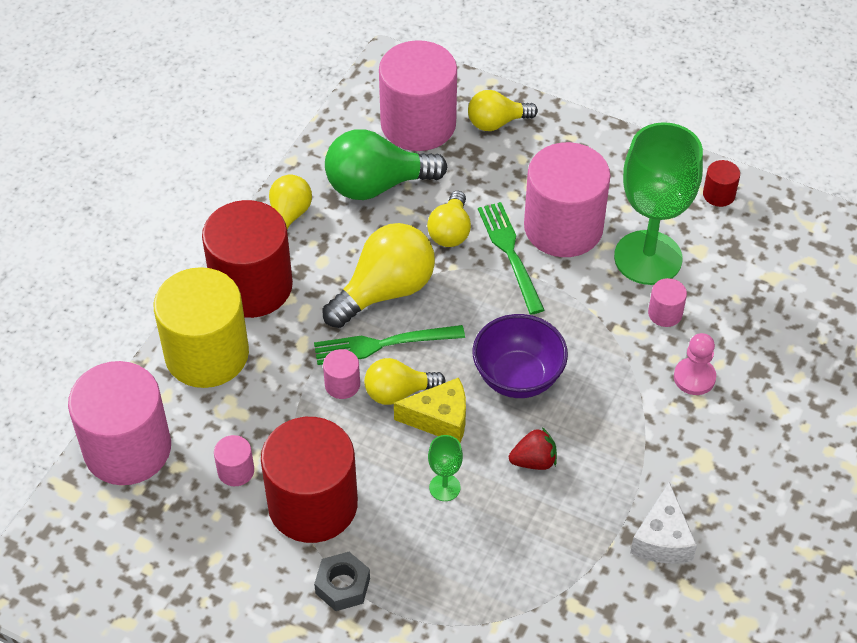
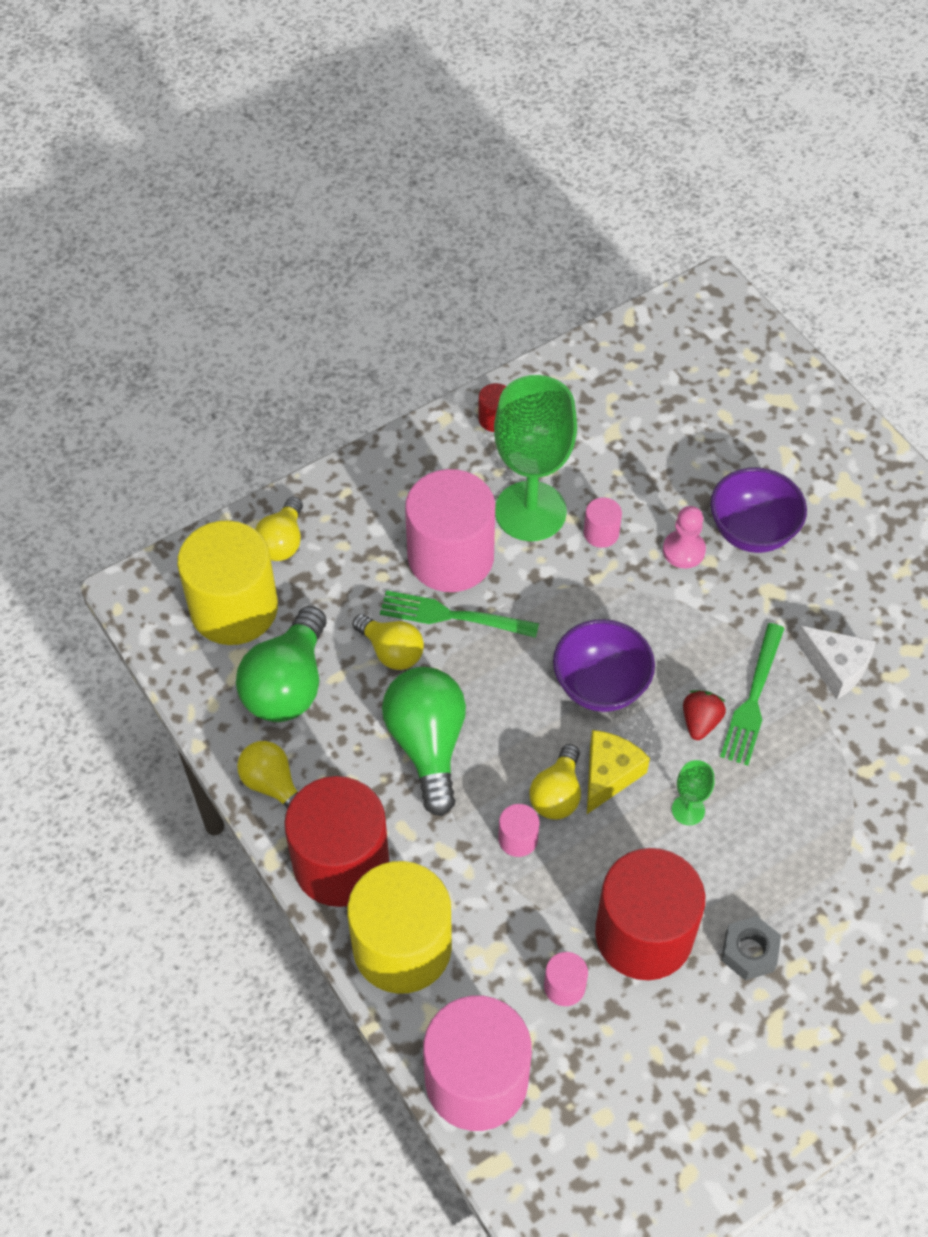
camera: 60 degrees left, 5 degrees up
green fork [314,325,465,365] -> green fork moved to [720,623,785,766]
yellow light bulb [323,223,435,328] -> green light bulb [382,667,466,816]
pink cylinder [379,40,457,151] -> yellow cylinder [177,520,278,645]
none -> purple bowl [710,467,807,553]

